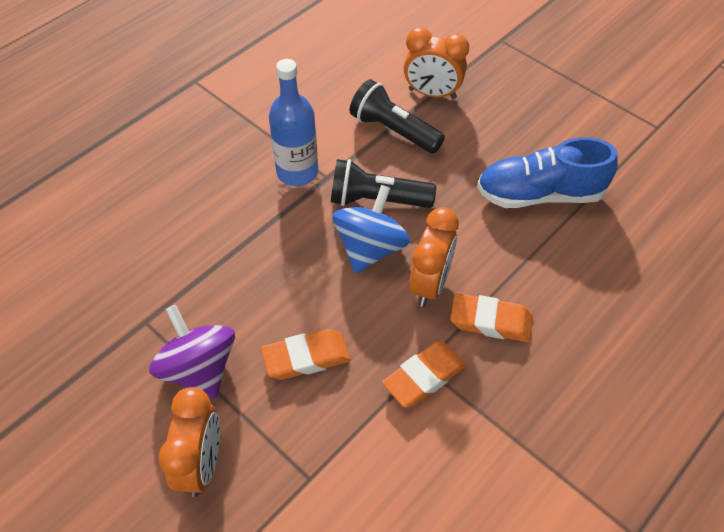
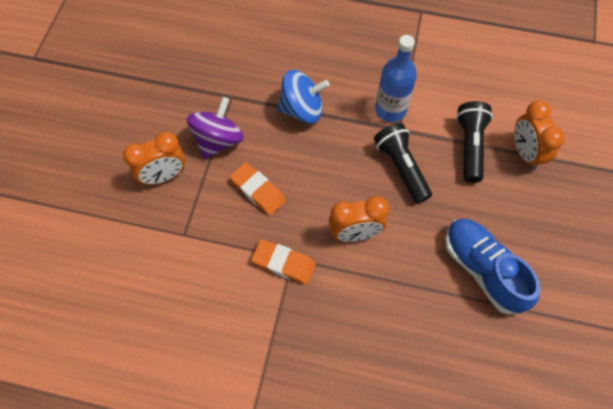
camera: 60 degrees right, 10 degrees up
blue spinning top [332,185,410,273] -> blue spinning top moved to [277,70,330,124]
orange eraser [450,293,533,342] -> none

